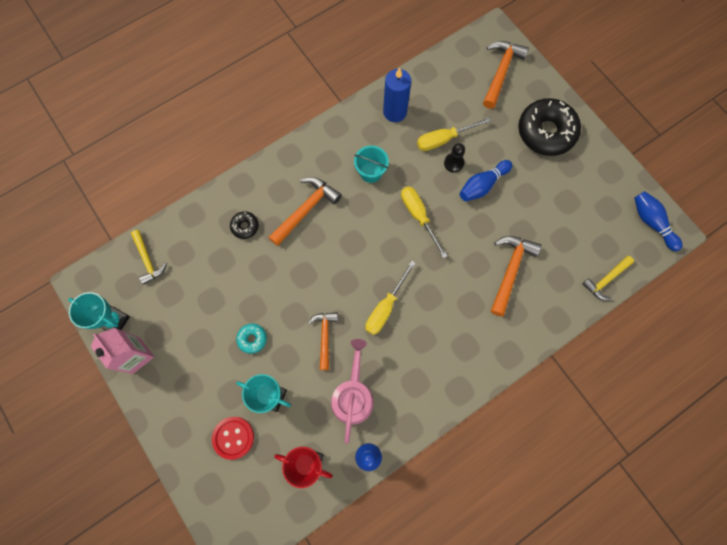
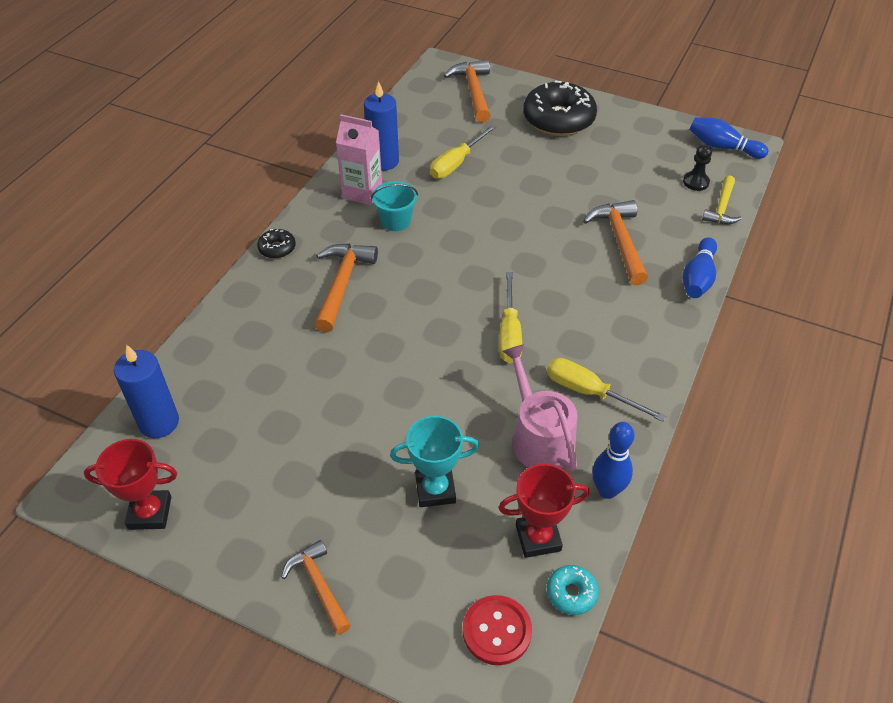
camera: 30 degrees left, 25 degrees down
turquoise trophy [68,292,130,331] -> red trophy [84,439,177,530]
pink carton [91,328,154,374] -> pink carton moved to [336,114,382,205]
yellow hammer [131,230,167,285] -> blue candle [114,344,179,438]
red button [212,417,254,460] -> red button moved to [463,595,532,665]
black donut [230,212,259,239] -> black donut moved to [257,229,296,259]
turquoise donut [236,323,267,354] -> turquoise donut moved to [547,565,599,615]
orange hammer [308,312,338,370] -> orange hammer moved to [281,540,351,635]
yellow screwdriver [401,186,448,259] -> yellow screwdriver moved to [547,358,666,422]
black pawn [444,143,465,173] -> black pawn moved to [683,144,712,191]
blue bowling pin [460,160,512,201] -> blue bowling pin moved to [683,237,717,298]

